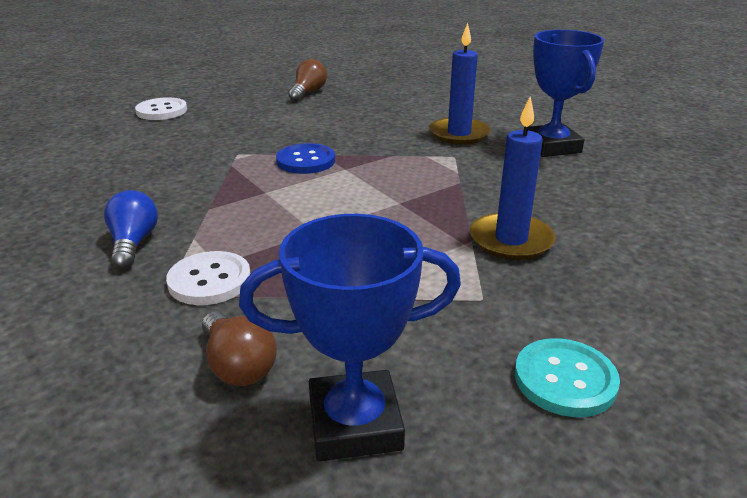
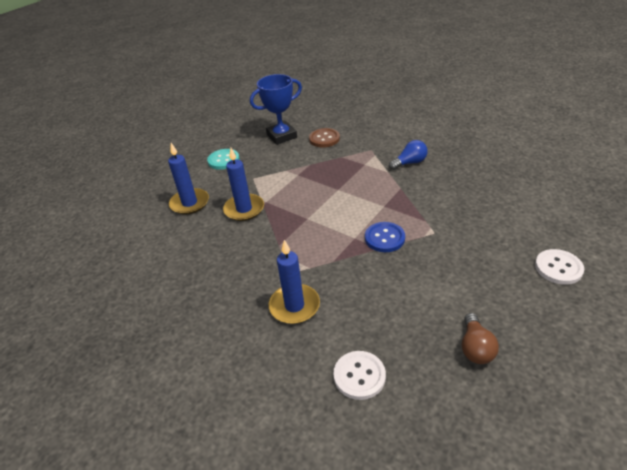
camera: 165 degrees right, 10 degrees up
blue light bulb [104,190,158,269] -> blue light bulb turned 90 degrees counterclockwise [389,140,428,170]
white button [166,251,250,305] -> white button moved to [334,351,386,400]
brown light bulb [202,311,277,386] -> brown button [309,128,340,147]
blue trophy [528,30,604,157] -> none
none -> blue candle [168,143,209,215]

